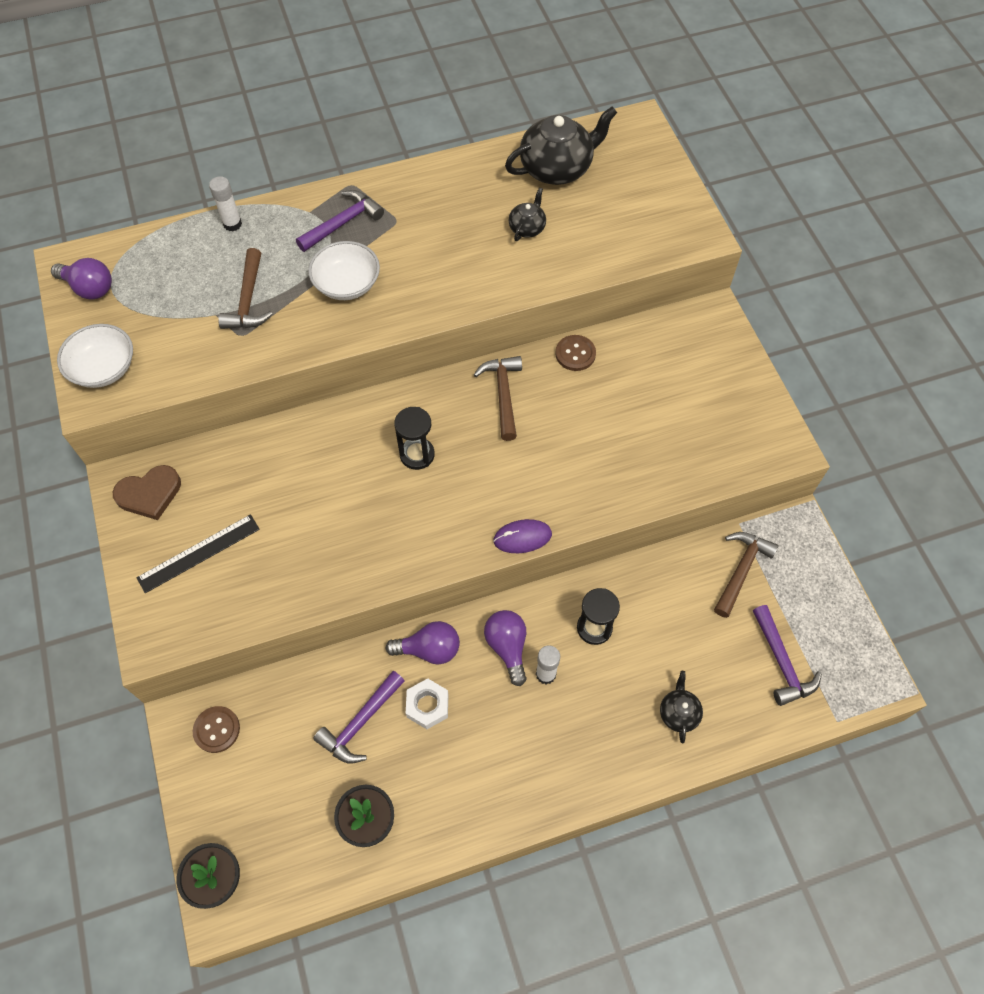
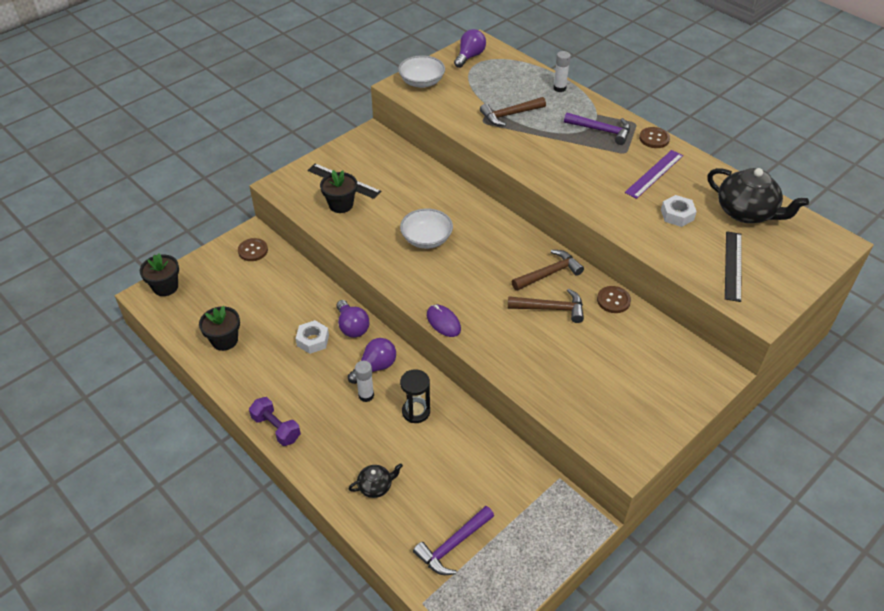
camera: 65 degrees right, 15 degrees down
purple light bulb [51,258,112,300] -> purple light bulb turned 150 degrees counterclockwise [454,29,486,68]
brown heart [113,465,181,520] -> none
white bowl [308,241,380,300] -> white bowl moved to [400,209,453,249]
purple hammer [313,671,405,763] -> none
black hourglass [394,407,435,470] -> none
black teapot [508,188,546,241] -> white nut [661,195,697,227]
brown hammer [714,532,779,618] -> brown hammer moved to [508,289,584,323]
none -> purple dumbbell [249,397,301,446]
none -> black flower pot [320,170,357,213]
none -> purple ruler [625,150,683,199]
none -> brown button [639,127,670,148]
none -> black ruler [725,231,742,302]

